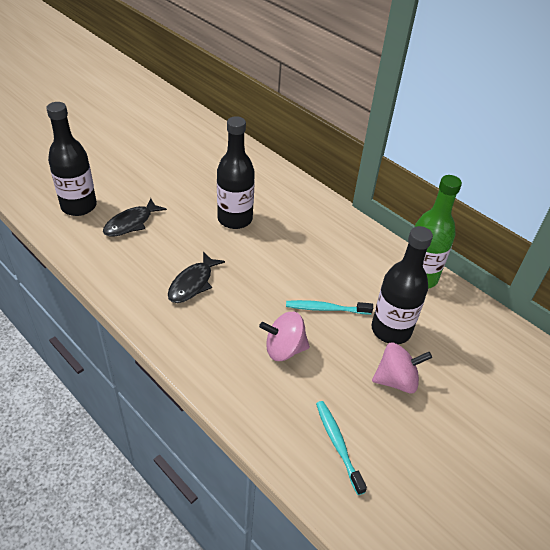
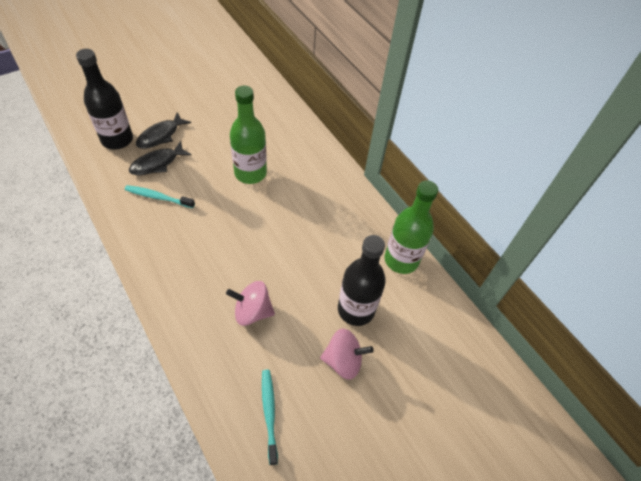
camera: 10 degrees right, 10 degrees up
black fish [168,251,225,303] -> black fish moved to [136,113,191,149]
black bottle [217,116,255,229] -> green bottle [230,86,267,184]
turquoise toothbrush [286,300,373,314] -> turquoise toothbrush moved to [125,185,195,208]

